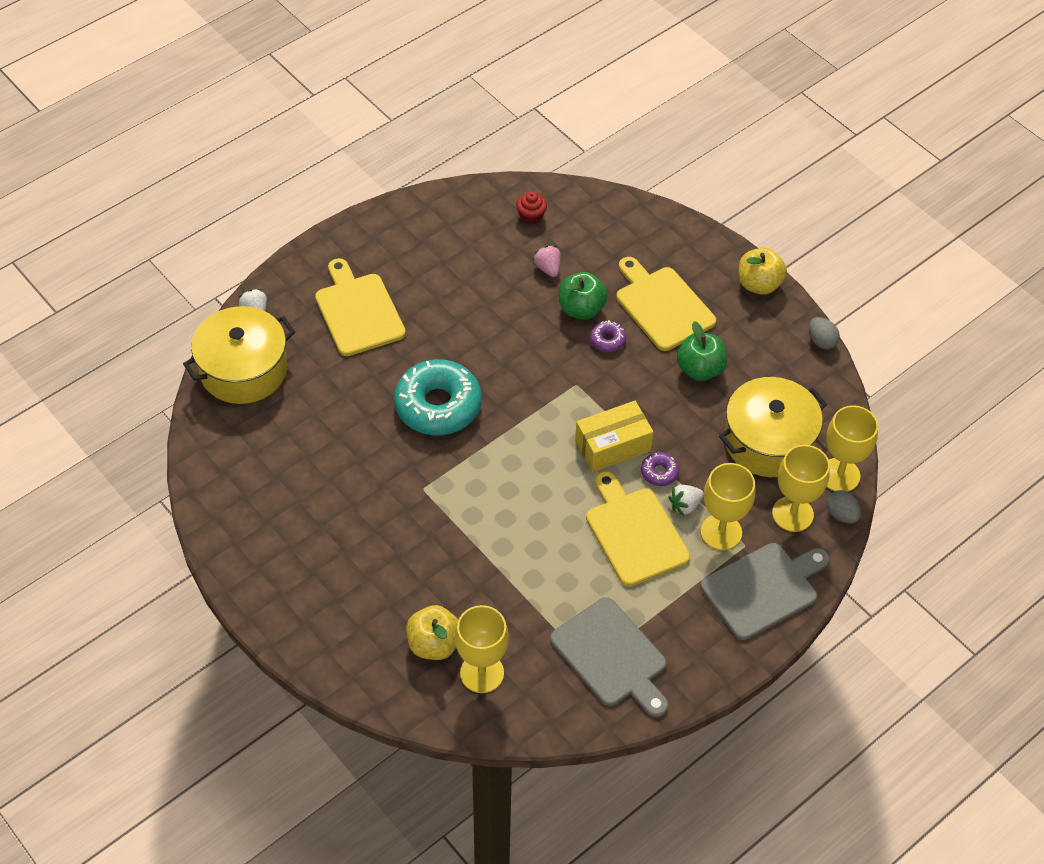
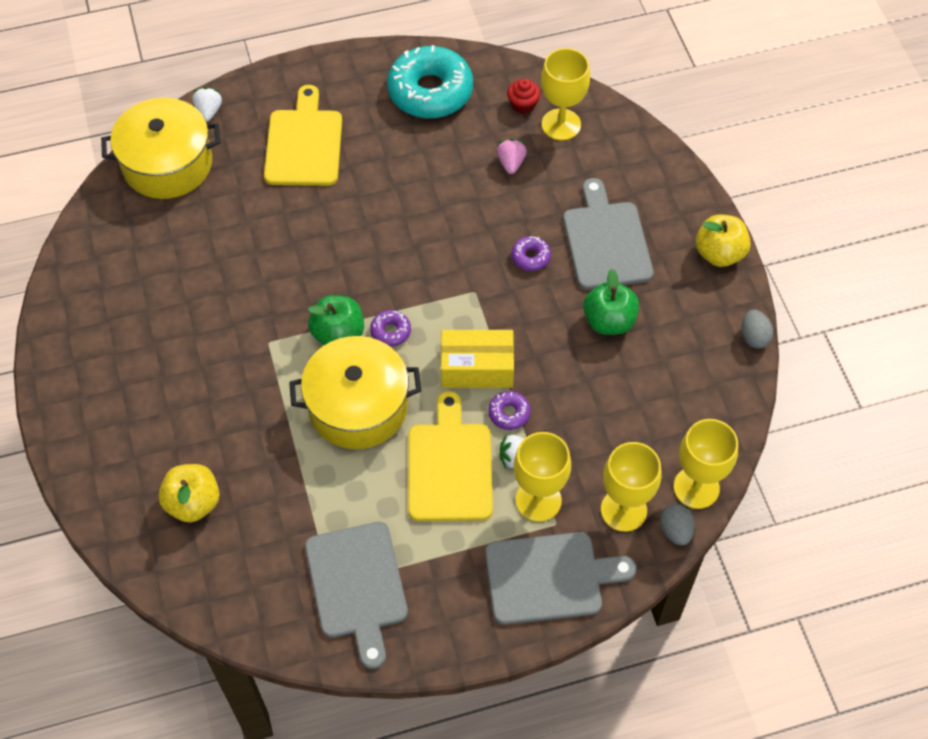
camera: 25 degrees right, 5 degrees up
turquoise donut [394,359,482,435] -> turquoise donut moved to [387,45,473,118]
yellow goblet [455,605,509,693] -> yellow goblet moved to [541,48,590,140]
green apple [559,272,608,319] -> green apple moved to [308,295,364,345]
yellow cutting board [616,257,716,351] -> grey cutting board [563,178,654,290]
yellow pot [719,377,827,477] -> yellow pot moved to [289,336,421,449]
none -> purple donut [370,310,411,347]

